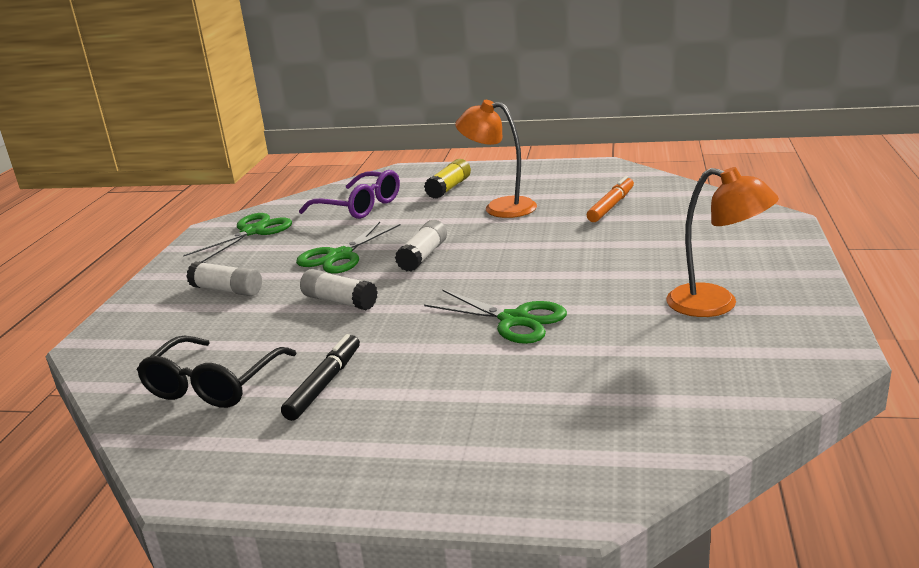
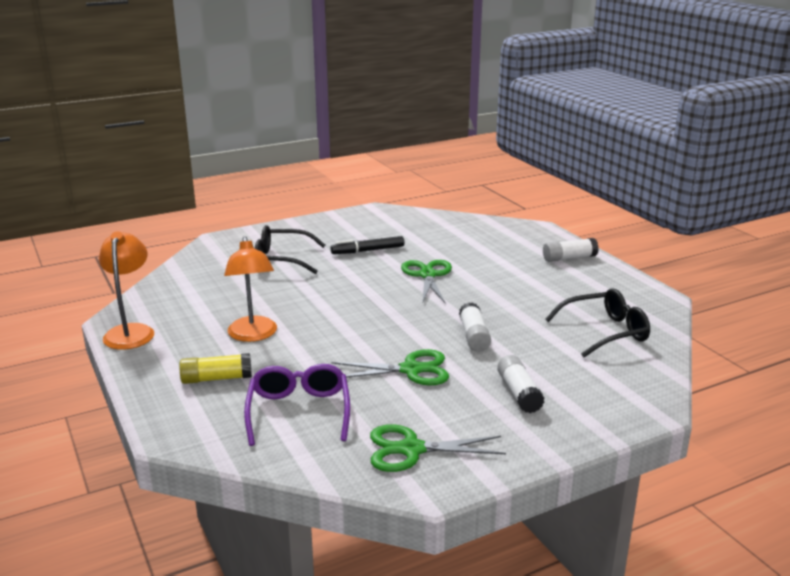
camera: 130 degrees left, 0 degrees up
black marker [281,334,360,421] -> black marker moved to [331,236,404,254]
white glue stick [395,220,447,272] -> white glue stick moved to [543,238,599,262]
orange marker [587,176,634,222] -> none
orange lamp [666,167,779,317] -> orange lamp moved to [99,231,154,350]
none -> black glasses [255,225,325,274]

